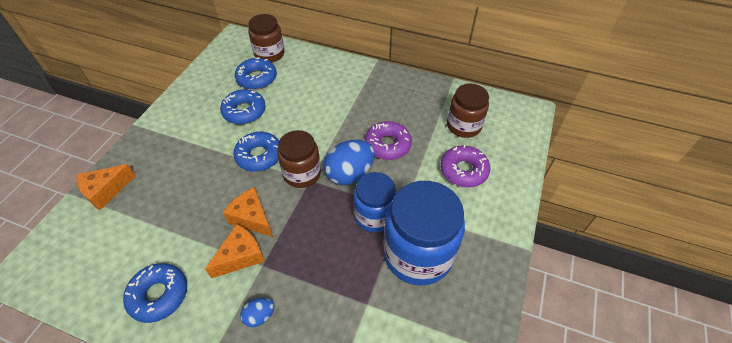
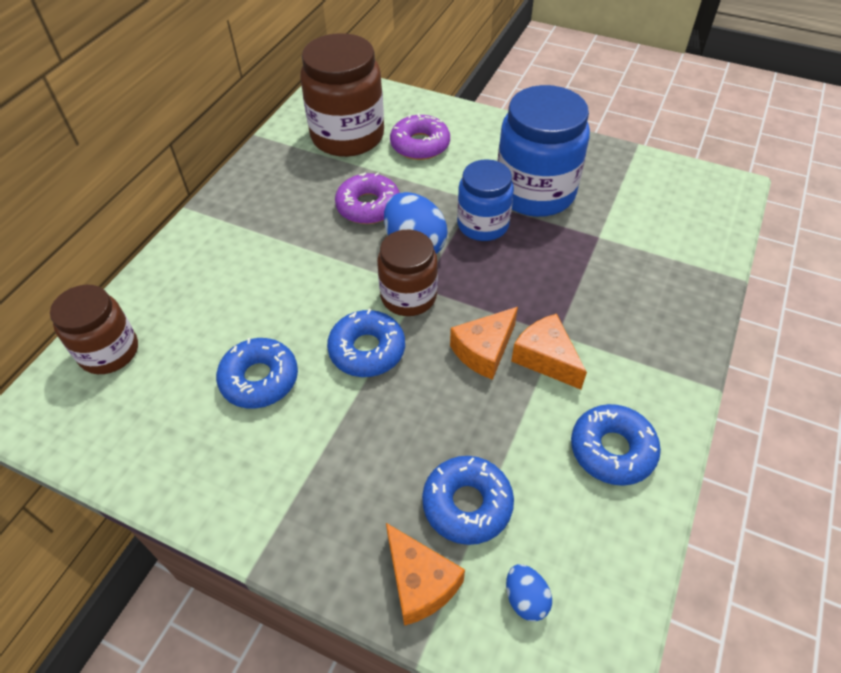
camera: 85 degrees left, 0 degrees up
blue donut [235,57,277,90] -> blue donut moved to [422,456,514,545]
blue egg [240,298,275,327] -> blue egg moved to [506,564,552,621]
brown jar [447,84,489,138] -> brown jar [300,33,384,157], size x1.61

